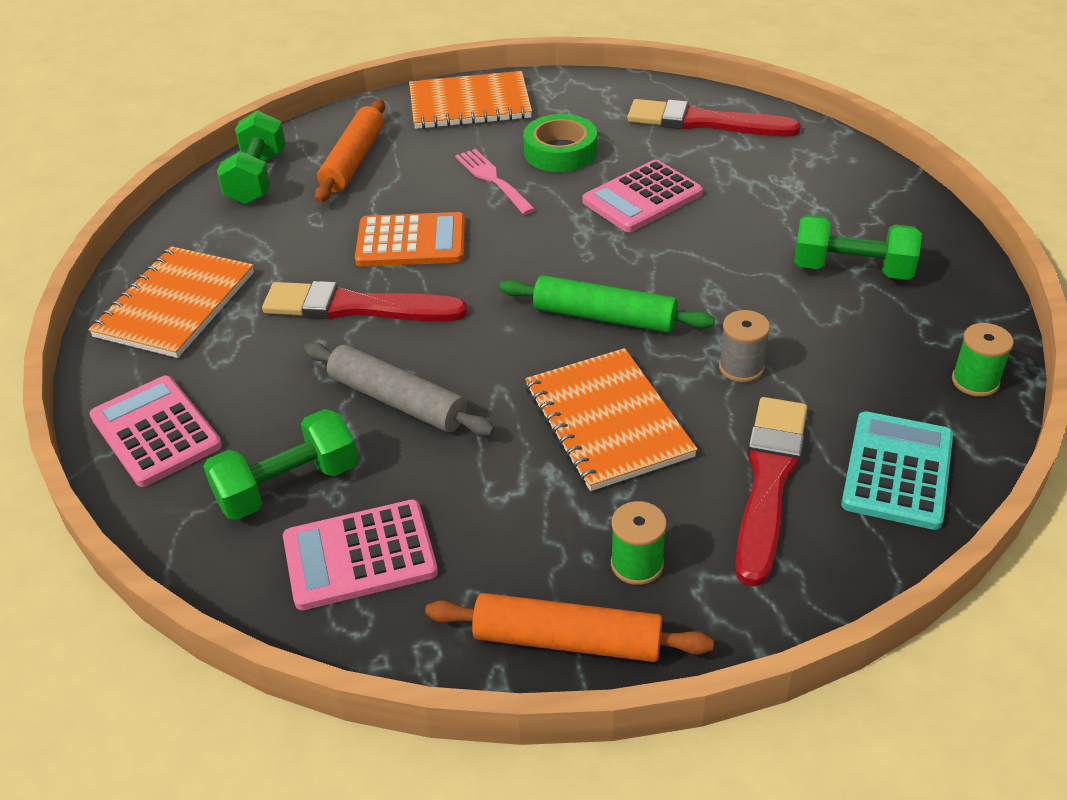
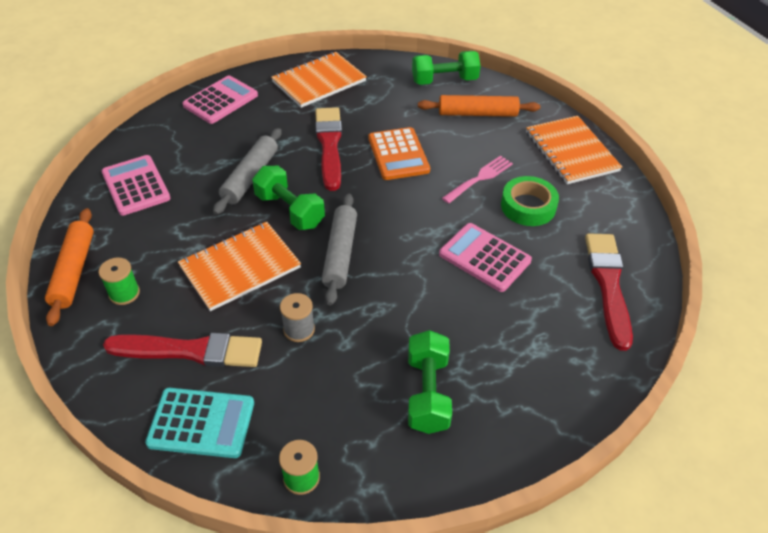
camera: 75 degrees right, 5 degrees up
orange notebook [88,246,254,358] -> orange notebook turned 45 degrees counterclockwise [271,52,367,108]
green dumbbell [203,409,358,520] -> green dumbbell moved to [252,166,325,230]
green rolling pin [499,275,715,333] -> grey rolling pin [321,193,357,306]

